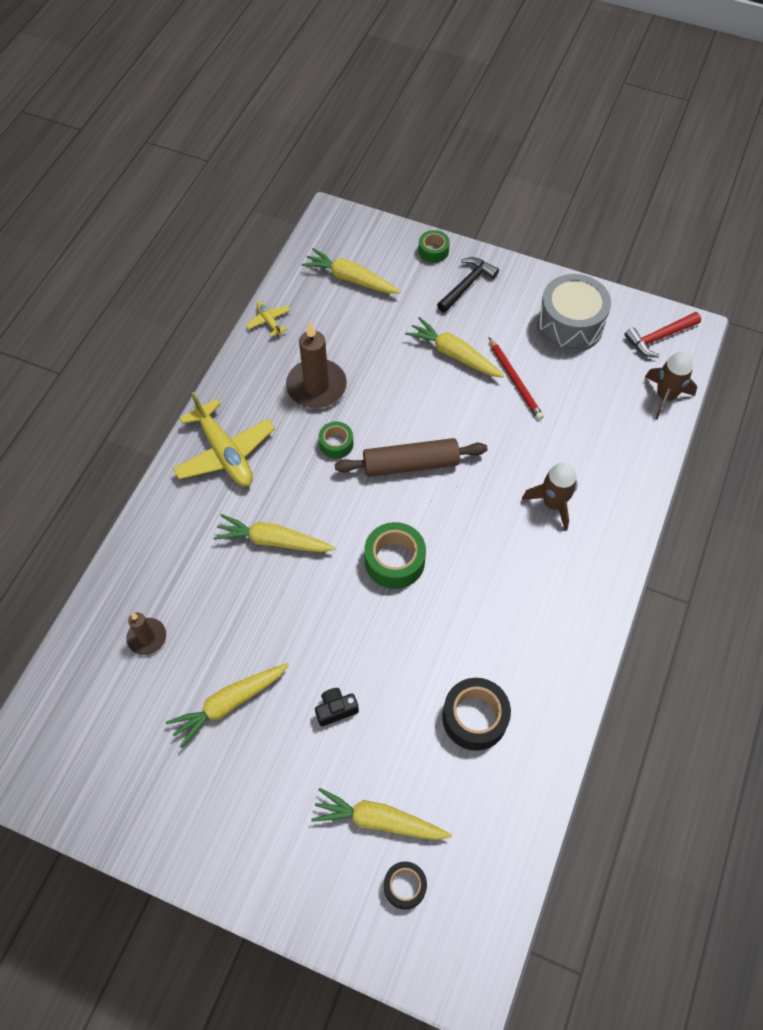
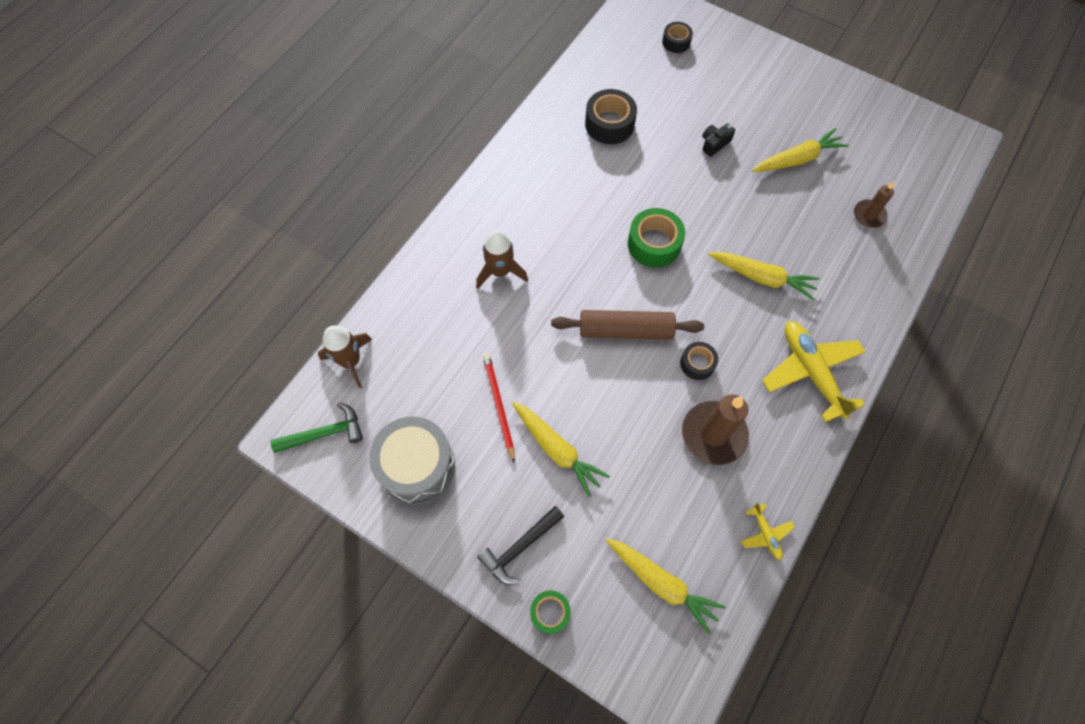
camera: 170 degrees left, 5 degrees up
yellow carrot [311,788,452,840] -> none
black camera [315,688,359,726] -> black camera turned 150 degrees clockwise [702,123,735,157]
green tape [319,421,353,459] -> black tape [680,342,718,380]
red hammer [624,312,701,358] -> green hammer [270,402,363,453]

